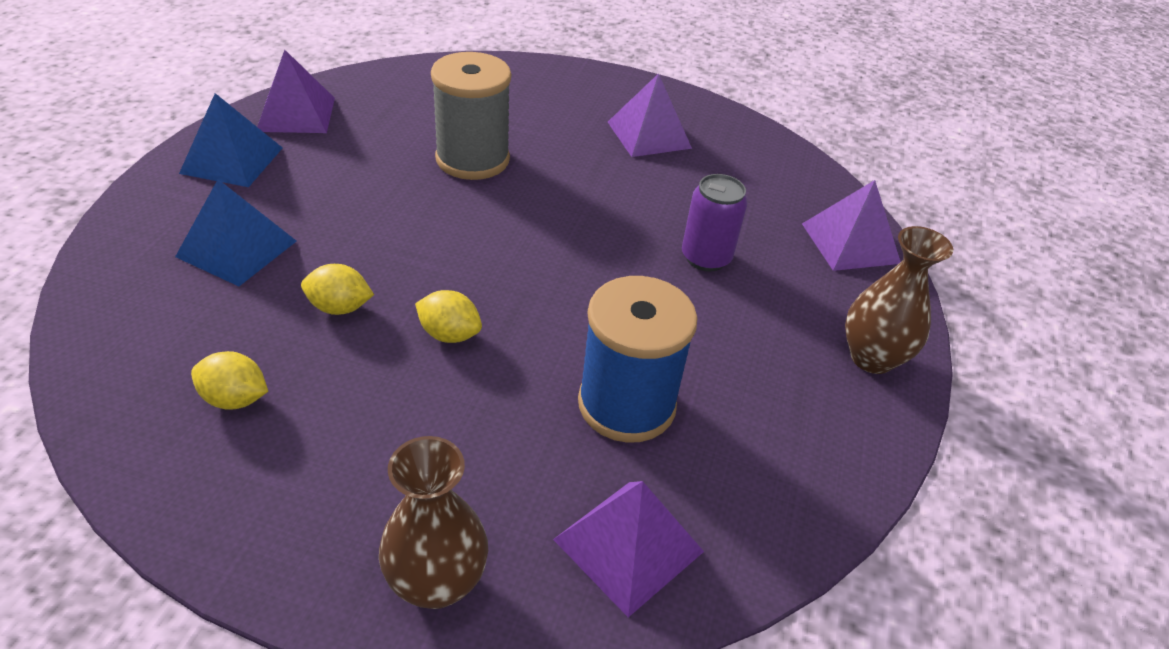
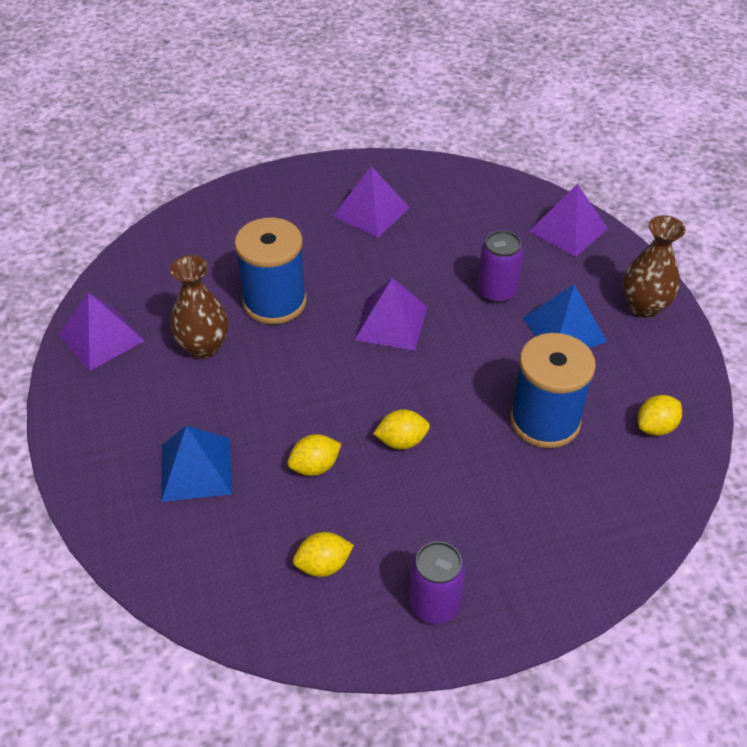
camera: 30 degrees left, 5 degrees up
blue pyramid [179,93,282,187] -> blue pyramid moved to [523,284,607,348]
brown vase [379,436,488,609] -> brown vase moved to [170,255,228,359]
grey spool [431,52,511,180] -> blue spool [234,218,307,324]
purple pyramid [553,481,704,617] -> purple pyramid moved to [355,278,427,351]
none -> purple can [409,541,465,624]
none -> yellow lemon [638,395,682,436]

